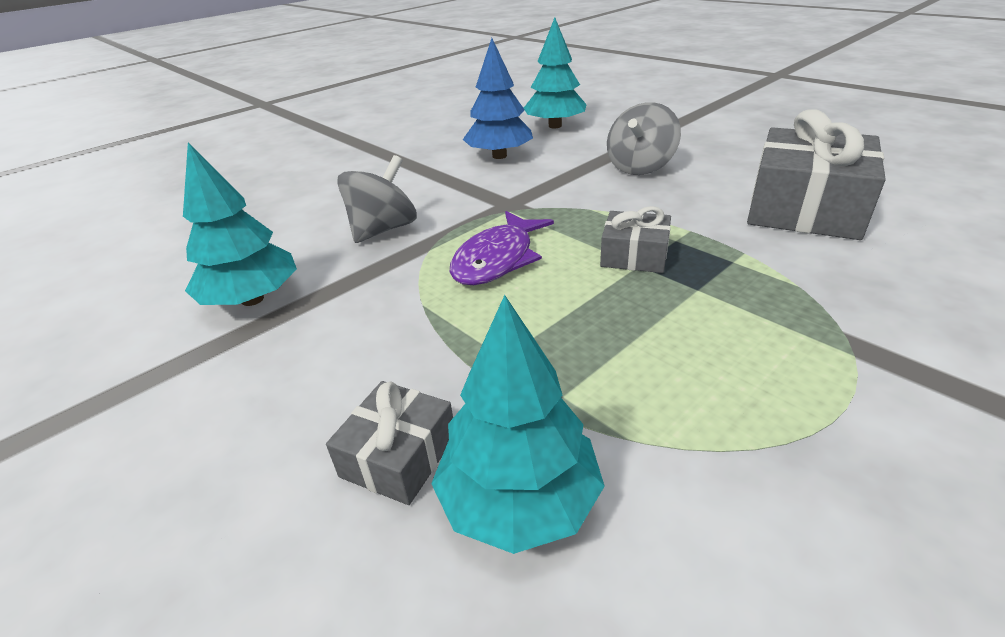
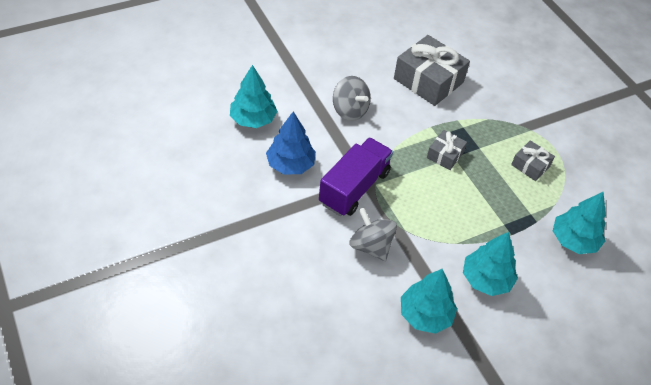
camera: 80 degrees left, 15 degrees up
grey gift [326,381,453,505] -> grey gift moved to [511,140,555,181]
purple fish [450,211,554,285] -> none
none -> purple truck [319,138,393,216]
none -> turquoise tree [463,232,518,296]

